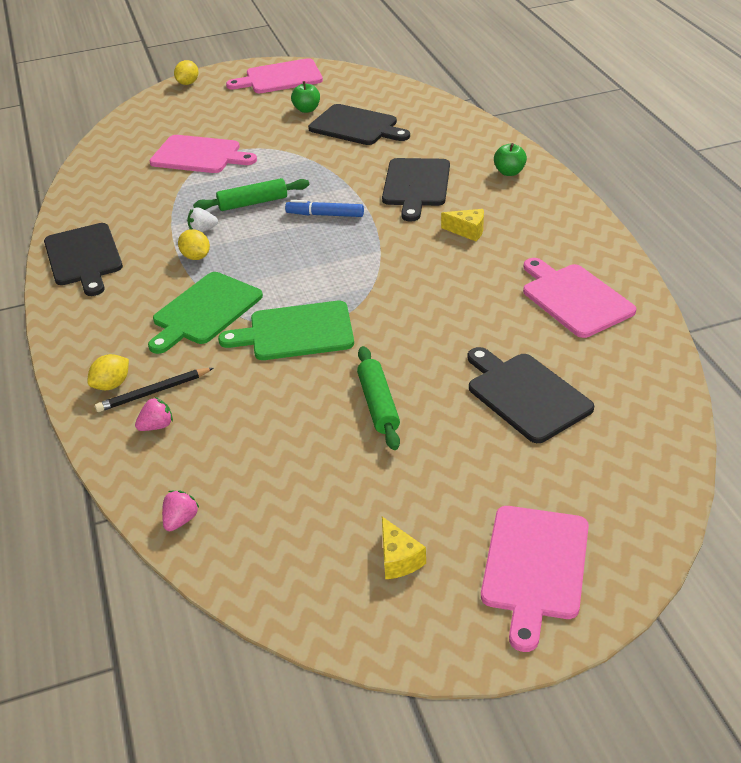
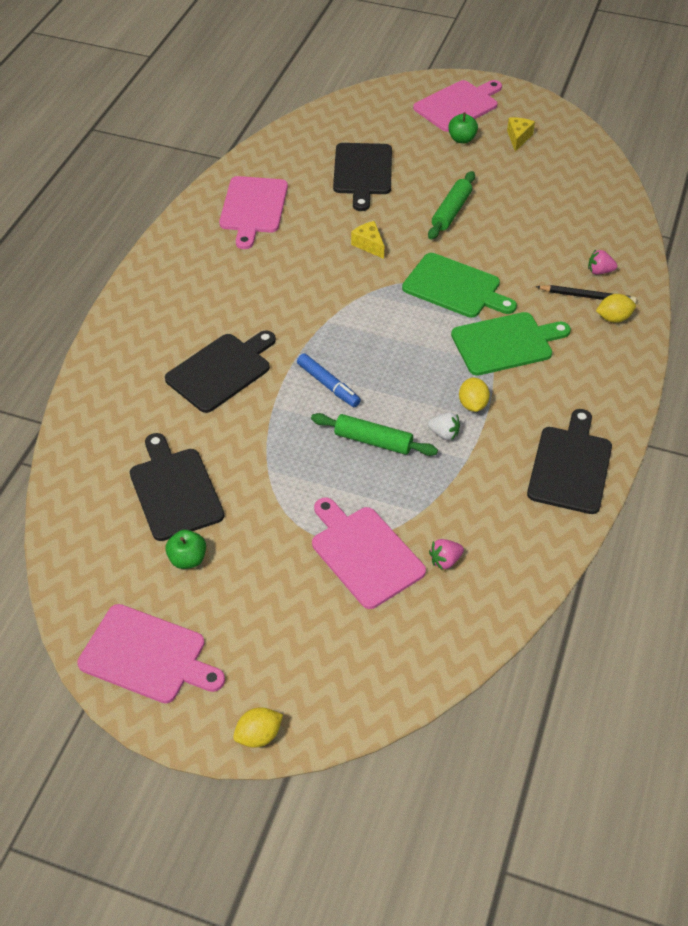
camera: 145 degrees left, 10 degrees up
pink strawberry [162,491,200,531] -> pink strawberry moved to [429,539,464,570]
yellow cheese [441,209,484,241] -> yellow cheese moved to [351,221,384,259]
green apple [494,143,527,176] -> green apple moved to [448,112,478,143]

